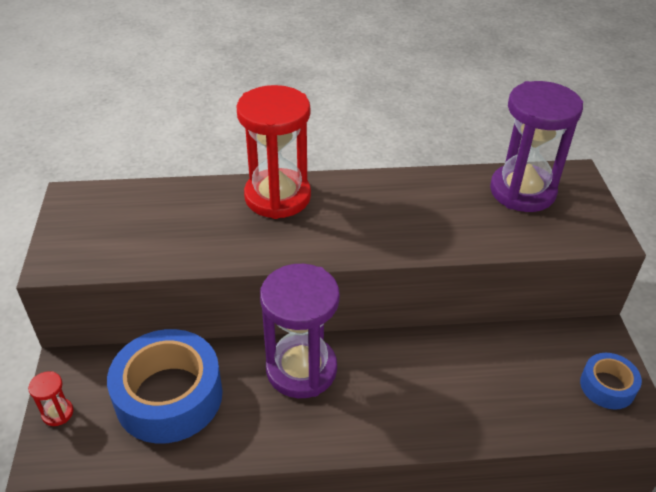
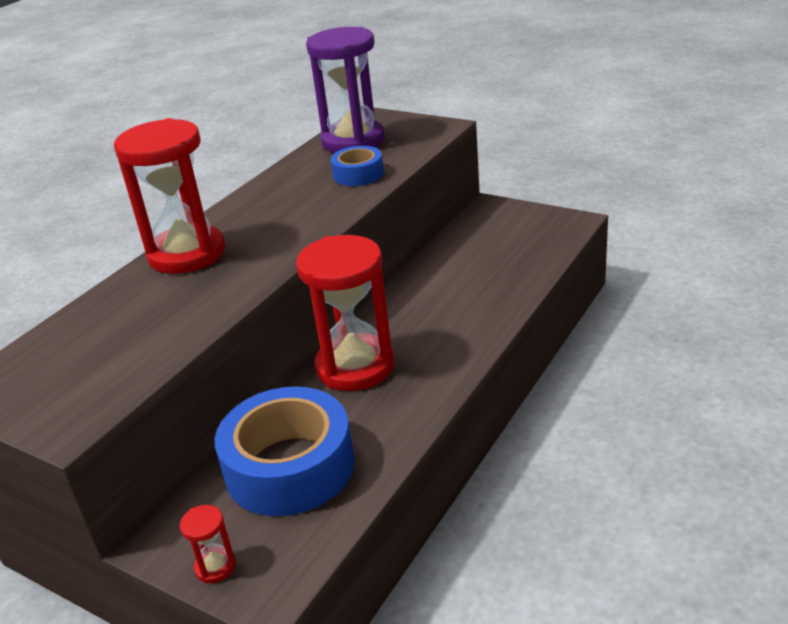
camera: 50 degrees left, 10 degrees down
purple hourglass [260,264,340,398] -> red hourglass [296,235,394,391]
blue tape [580,353,642,410] -> blue tape moved to [331,146,384,186]

